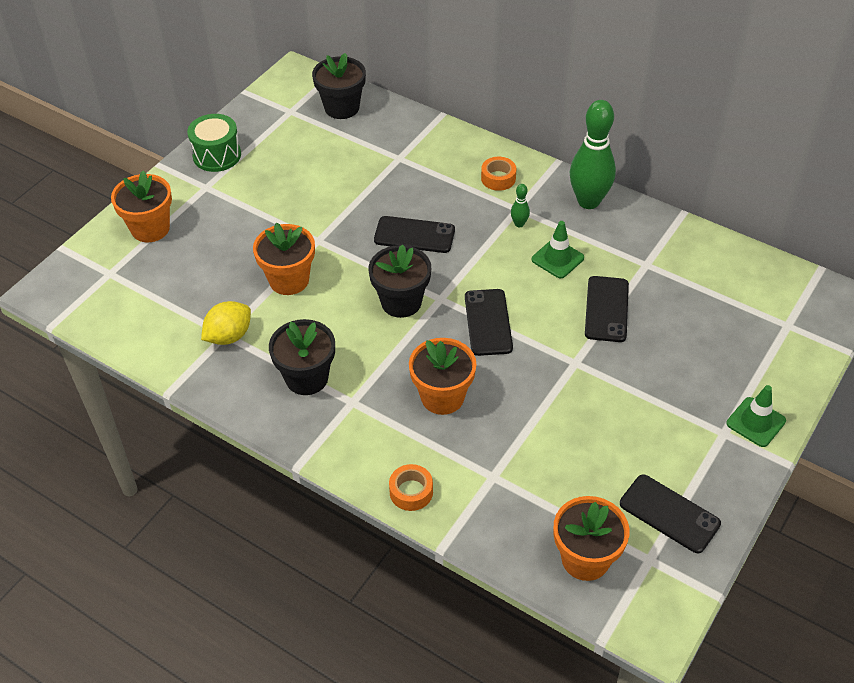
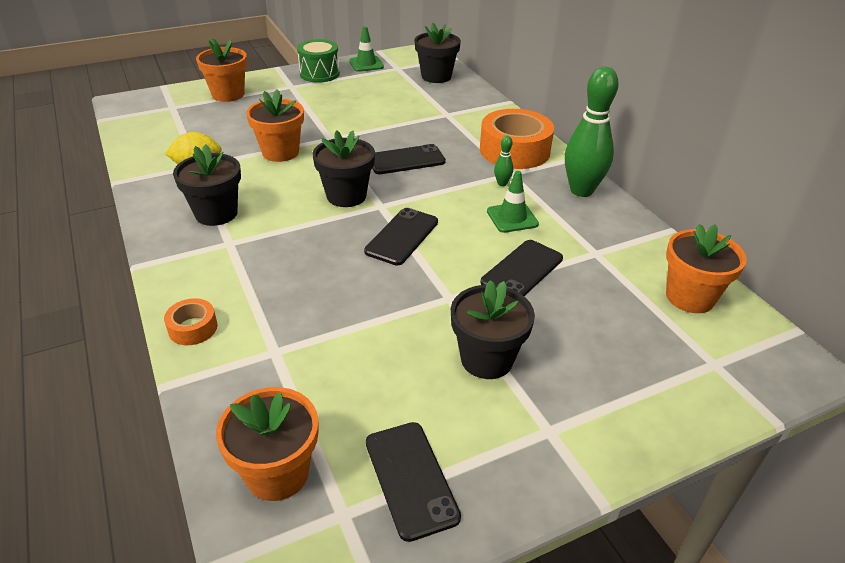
camera: 30 degrees right, 10 degrees down
black phone [374,216,455,253] -> black phone turned 60 degrees counterclockwise [372,144,446,174]
orange flower pot [409,338,477,415] -> orange flower pot moved to [666,223,747,313]
orange tape [481,157,516,191] -> orange tape [480,109,554,169], size x2.10
green traffic cone [726,385,786,447] -> green traffic cone moved to [349,26,384,72]
none -> black flower pot [451,280,535,379]

